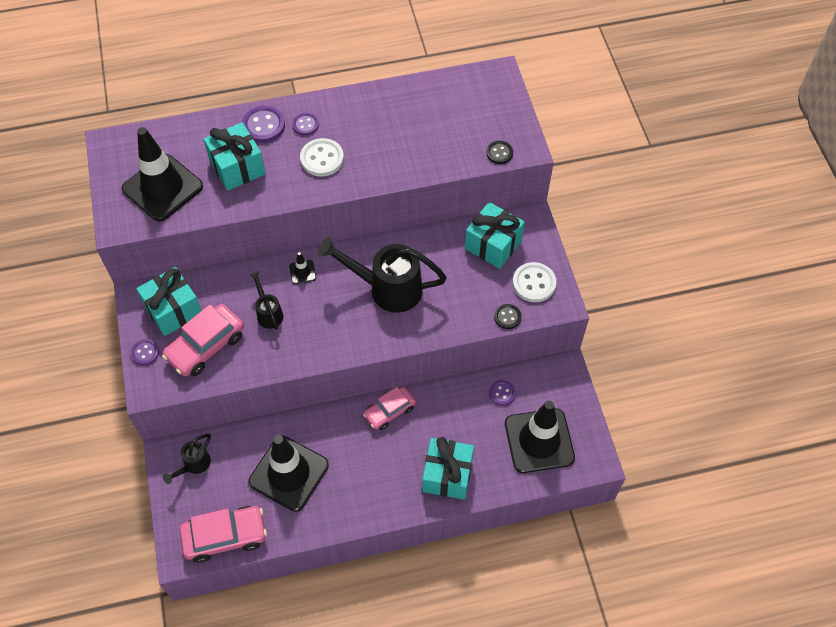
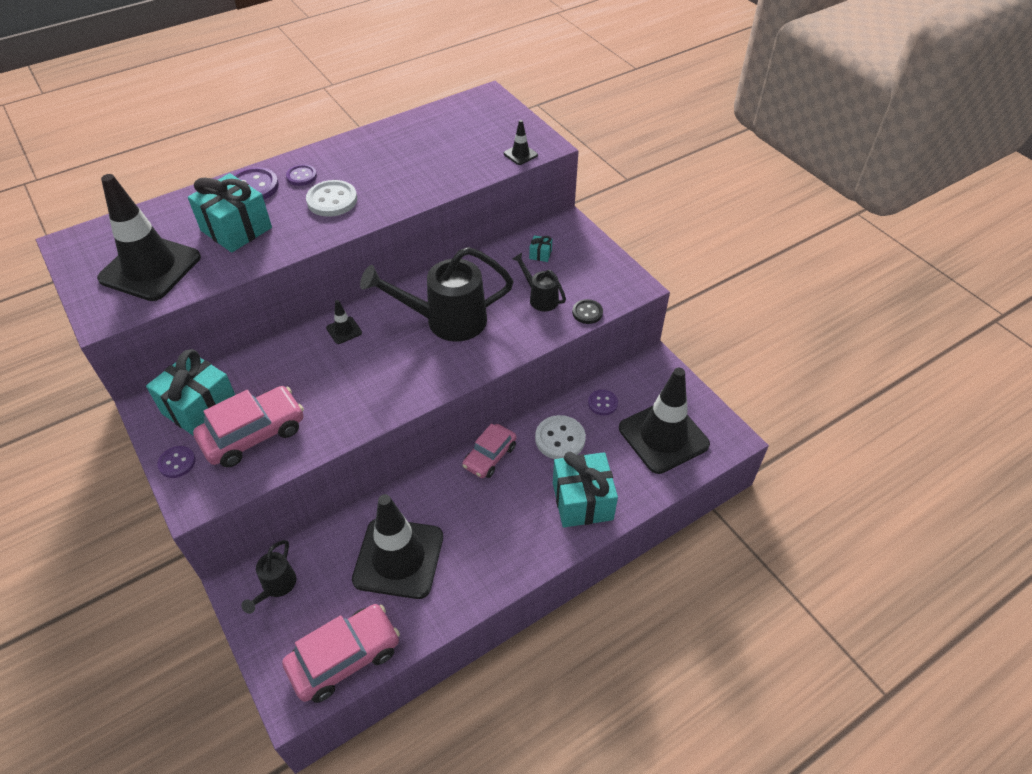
camera: 20 degrees left, 10 degrees down
pink car [162,304,244,376] -> pink car turned 150 degrees counterclockwise [193,386,304,468]
black watering can [249,271,283,330] -> black watering can moved to [512,253,566,311]
turquoise gift [465,202,525,269] -> turquoise gift [529,235,552,262], size x0.41
black button [486,141,513,164] -> black traffic cone [504,120,538,165]
white button [513,262,556,302] -> white button moved to [535,415,586,459]

